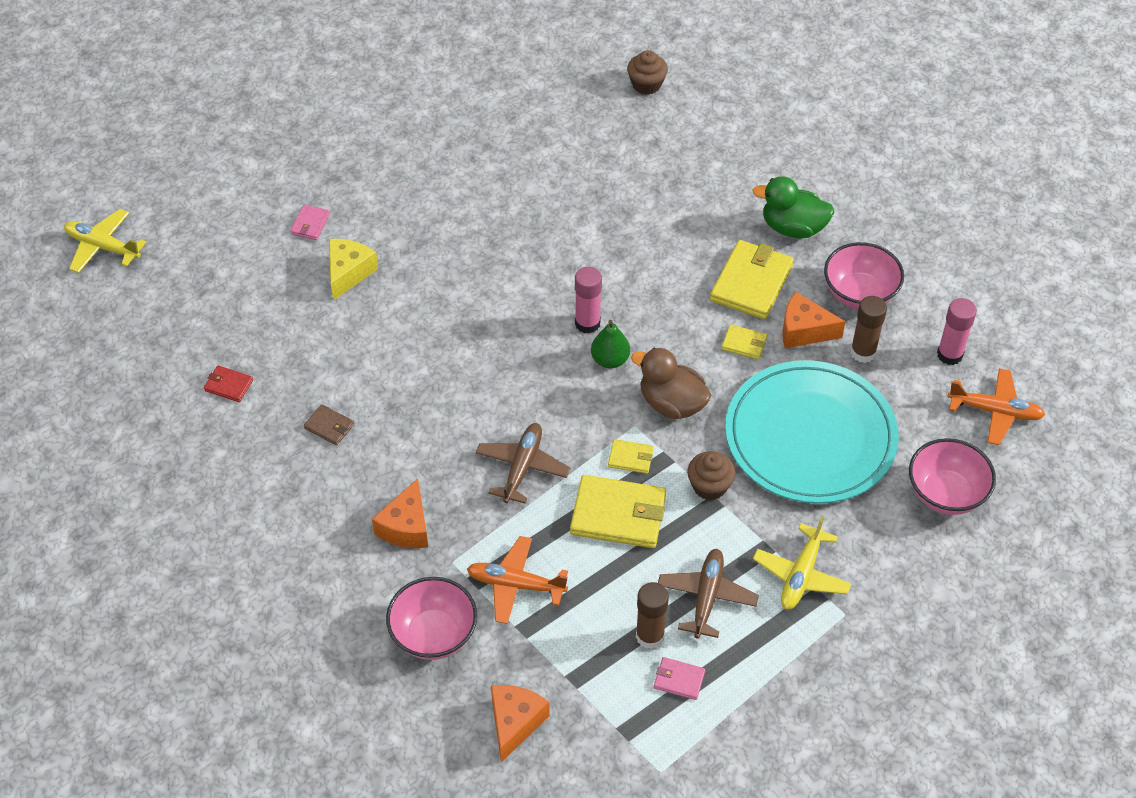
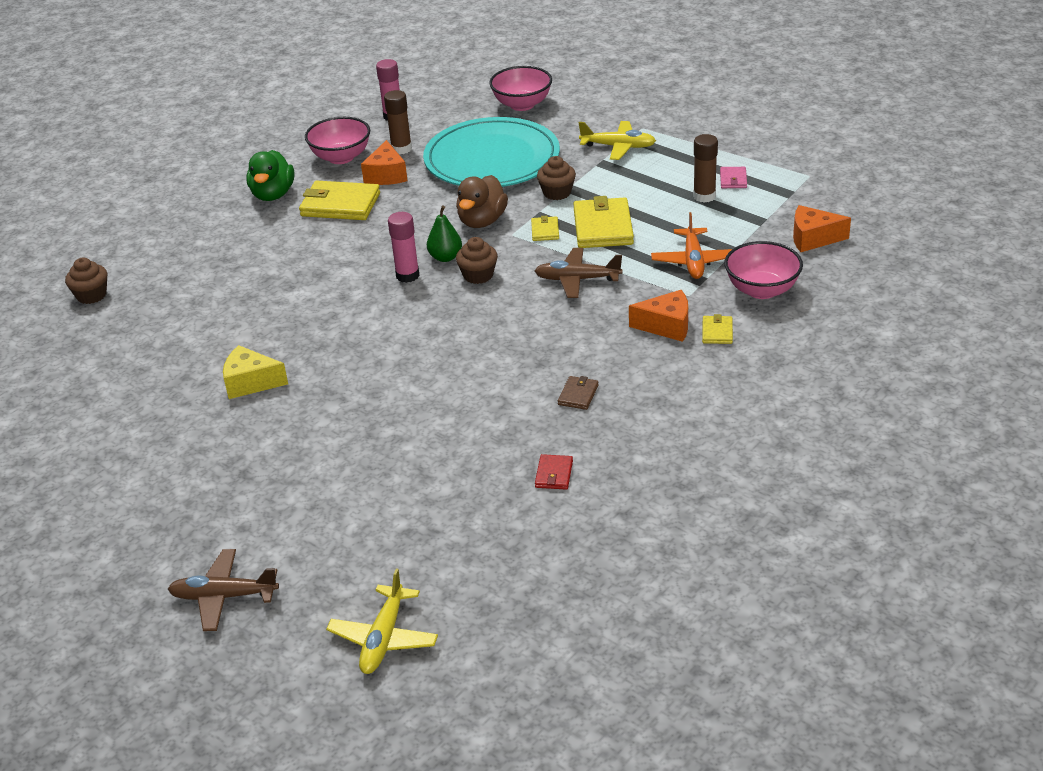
camera: 100 degrees left, 15 degrees down
pink wallet [290,204,330,240] -> none
yellow cheese [329,239,378,300] -> yellow cheese moved to [223,345,288,399]
brown plane [658,549,759,639] -> brown plane moved to [168,549,279,631]
yellow wallet [722,325,767,359] -> yellow wallet moved to [702,314,733,344]
orange plane [947,368,1045,445] -> none
none -> brown cupcake [456,237,498,284]

